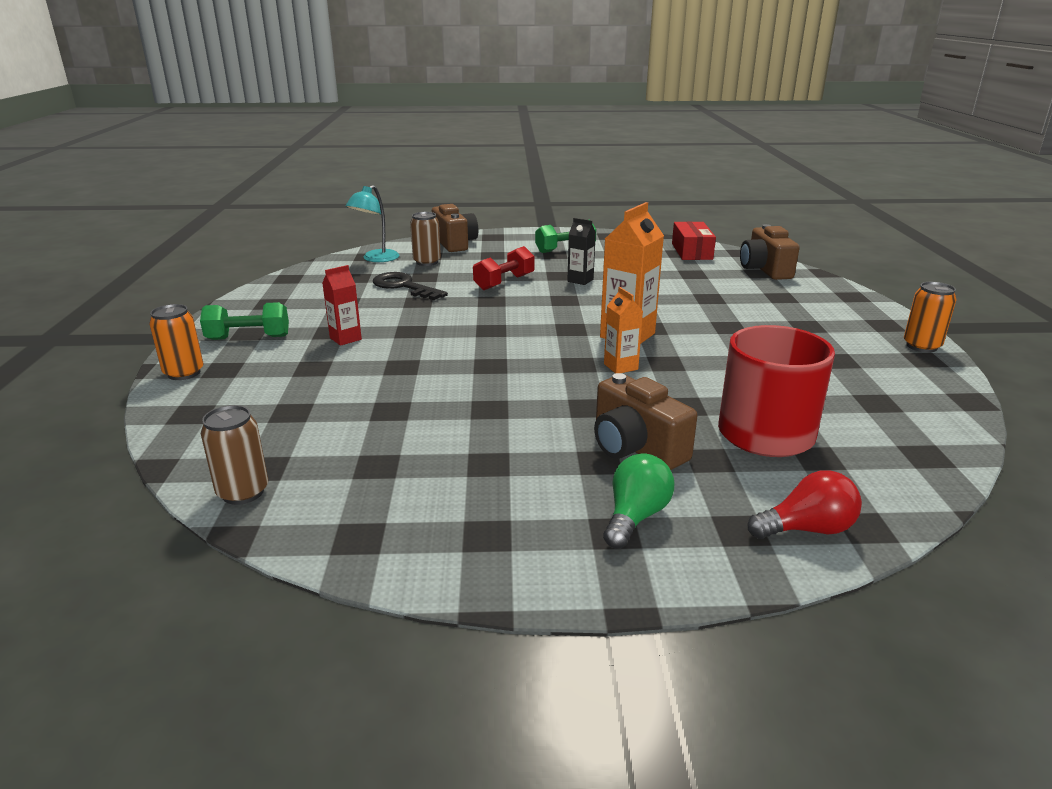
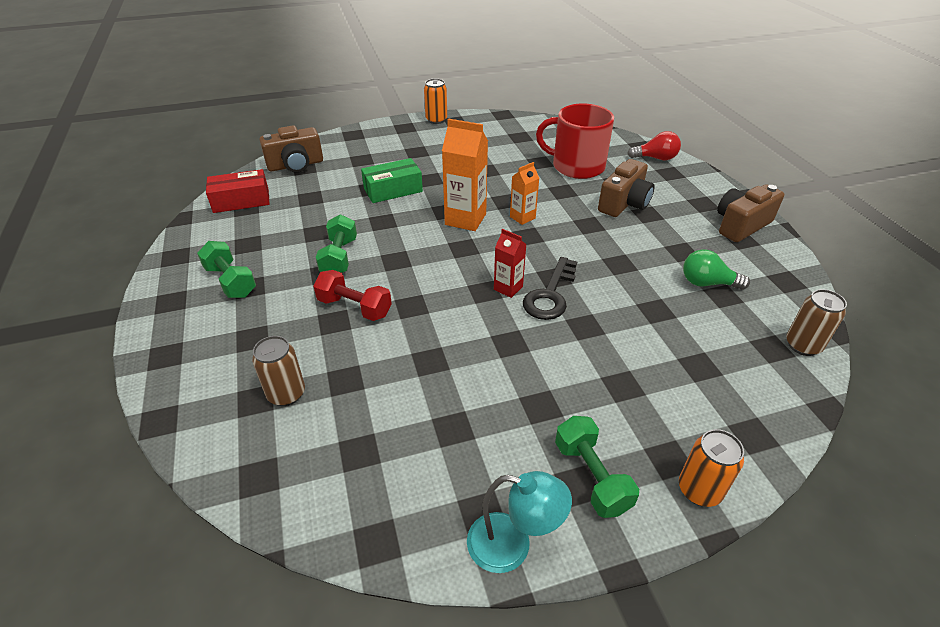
camera: 105 degrees left, 15 degrees up
red carton [322,265,362,346] -> red carton moved to [494,229,527,298]
turquoise lamp [346,185,399,262] -> turquoise lamp moved to [467,471,572,573]
black key [373,272,448,300] -> black key moved to [523,257,577,320]
brown camera [432,204,478,252] -> brown camera moved to [717,184,784,242]
black carton [567,218,596,285] -> green dumbbell [316,214,357,273]
green light bulb [603,453,674,549] -> green light bulb moved to [683,249,750,290]
red light bulb [748,470,862,539] -> red light bulb turned 120 degrees clockwise [627,131,681,160]
none -> green box [361,158,423,203]

